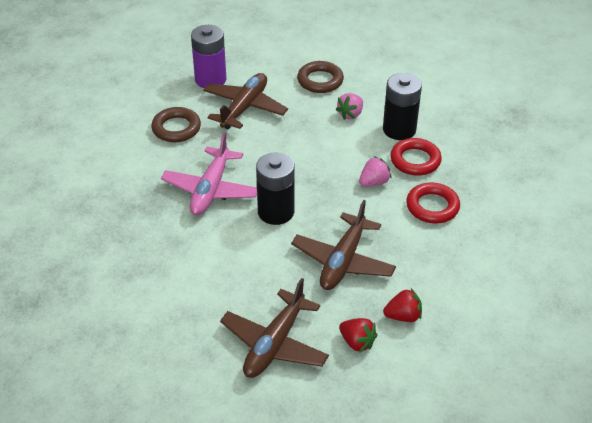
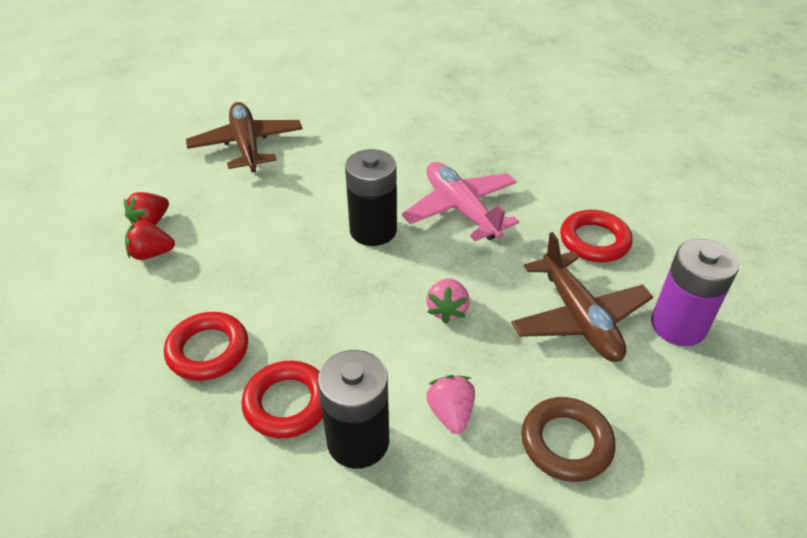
camera: 135 degrees right, 0 degrees up
brown ring [151,107,201,142] -> red ring [560,210,633,262]
brown plane [291,200,396,290] -> none
red strawberry [339,318,377,353] -> red strawberry moved to [125,220,175,260]
pink strawberry [359,156,392,186] -> pink strawberry moved to [426,278,470,324]

